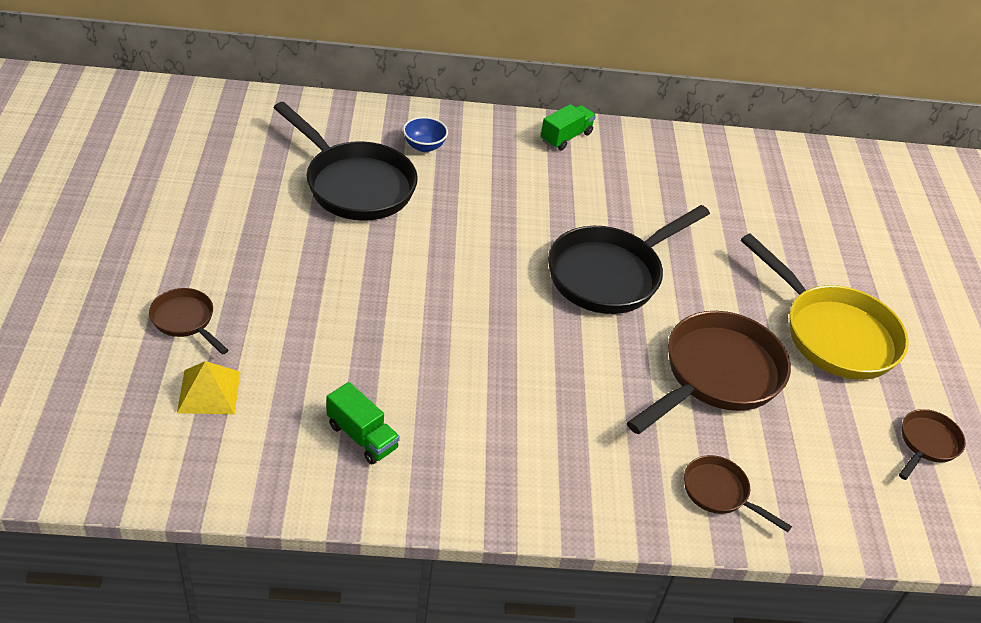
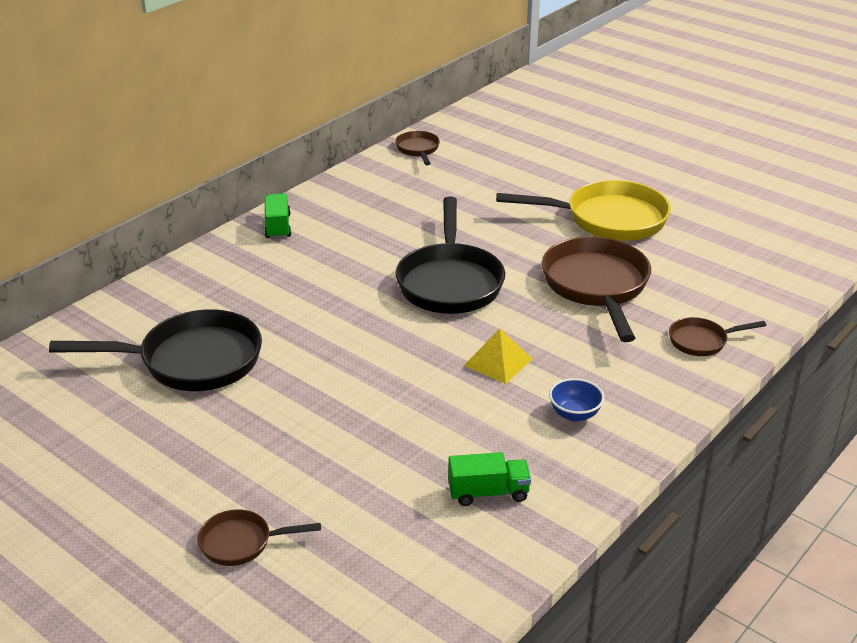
camera: 45 degrees left, 10 degrees down
yellow pyramid [177,361,240,414] -> yellow pyramid moved to [464,329,532,384]
blue bowl [403,117,448,152] -> blue bowl moved to [549,378,604,422]
brown pan [899,409,966,480] -> brown pan moved to [395,131,440,165]

